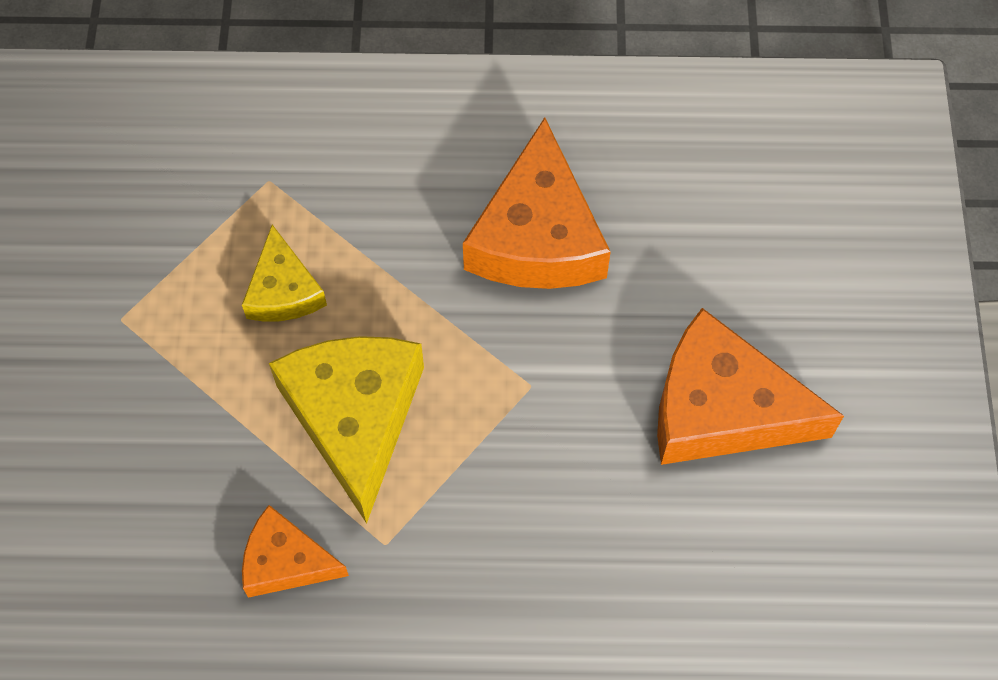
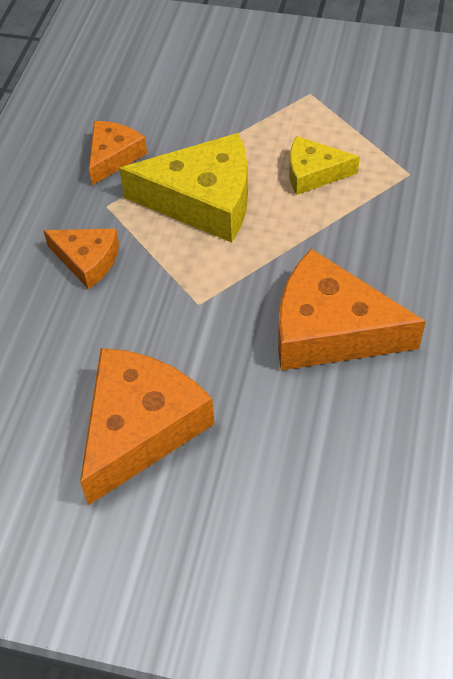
camera: 105 degrees right, 10 degrees down
none -> orange cheese [43,228,119,289]

